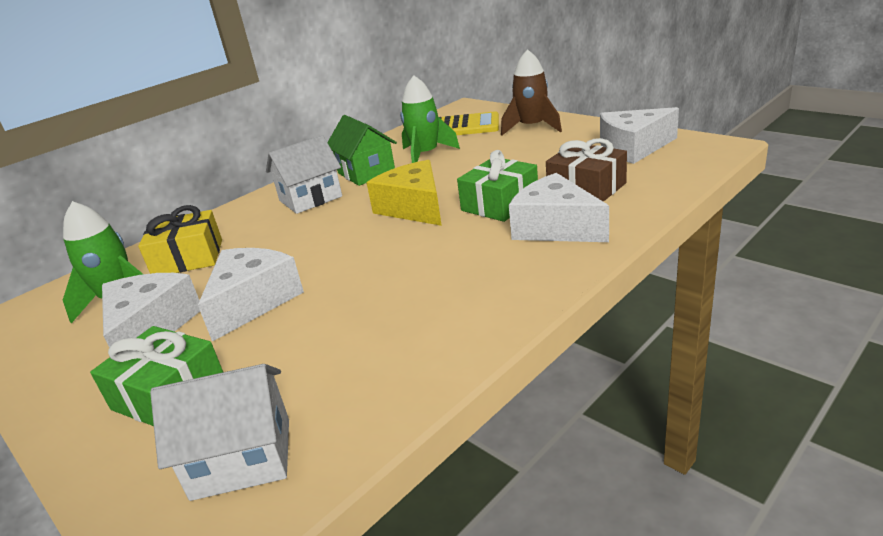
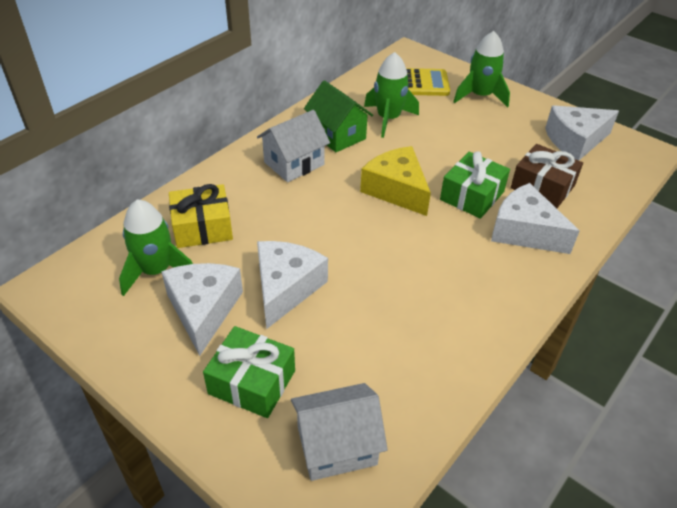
camera: 10 degrees left, 15 degrees up
brown rocket [501,49,562,136] -> green rocket [453,31,510,108]

